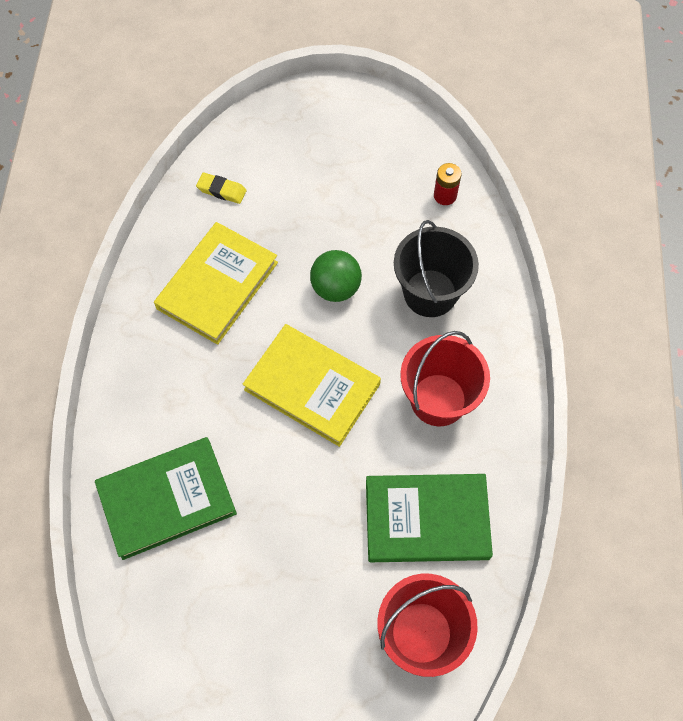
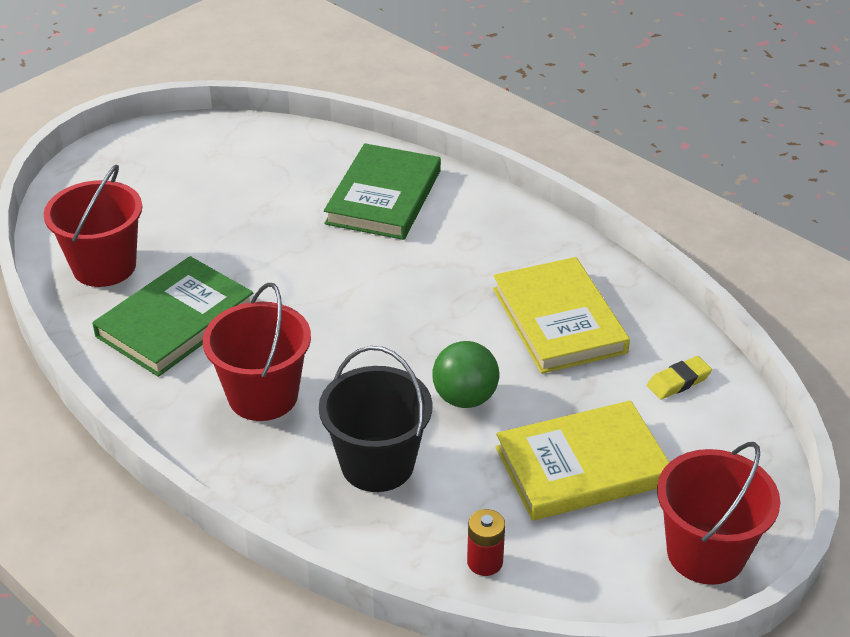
camera: 130 degrees right, 25 degrees down
yellow book [242,324,381,447] -> yellow book moved to [496,400,669,521]
none -> red bucket [657,442,780,585]

